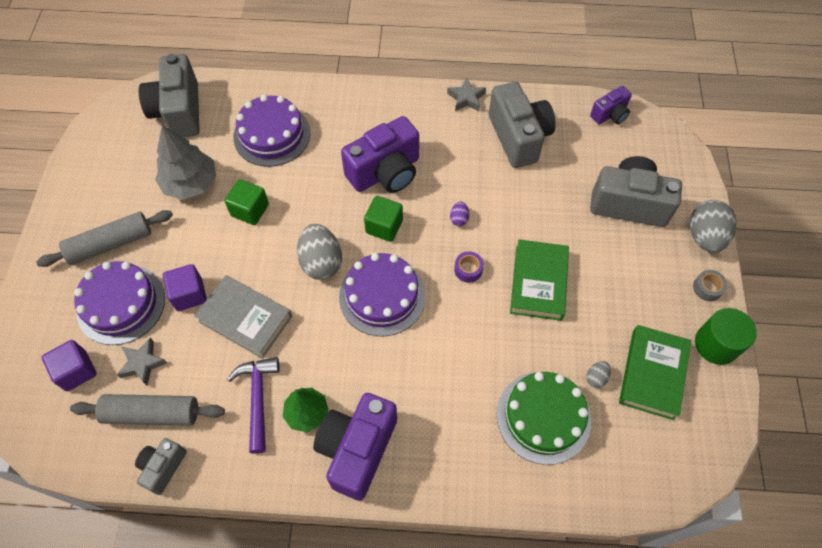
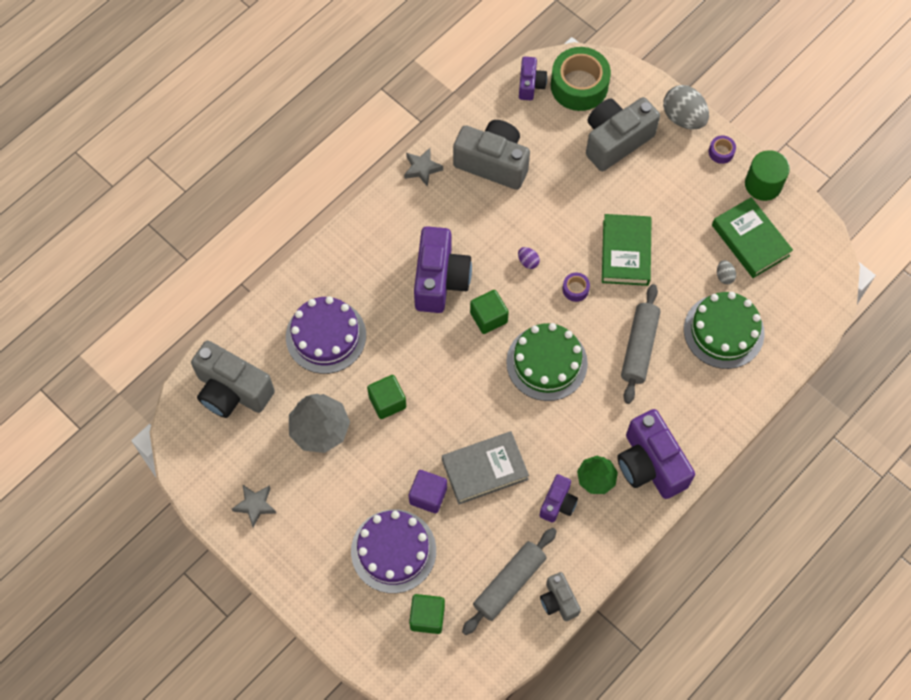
camera: 50 degrees left, 5 degrees up
grey rolling pin [36,210,173,267] -> grey rolling pin moved to [621,284,660,404]
purple cube [42,340,97,391] -> green cube [409,594,445,634]
grey star [117,338,167,386] -> grey star moved to [232,484,276,527]
purple hammer [227,357,280,454] -> purple camera [539,474,578,523]
grey egg [297,224,342,280] -> none
purple cake [339,253,426,336] -> green cake [506,323,588,401]
green book [510,239,569,321] -> green book turned 45 degrees clockwise [602,214,652,286]
grey tape [693,270,727,301] -> purple tape [709,136,736,164]
none -> green tape [551,47,611,111]

